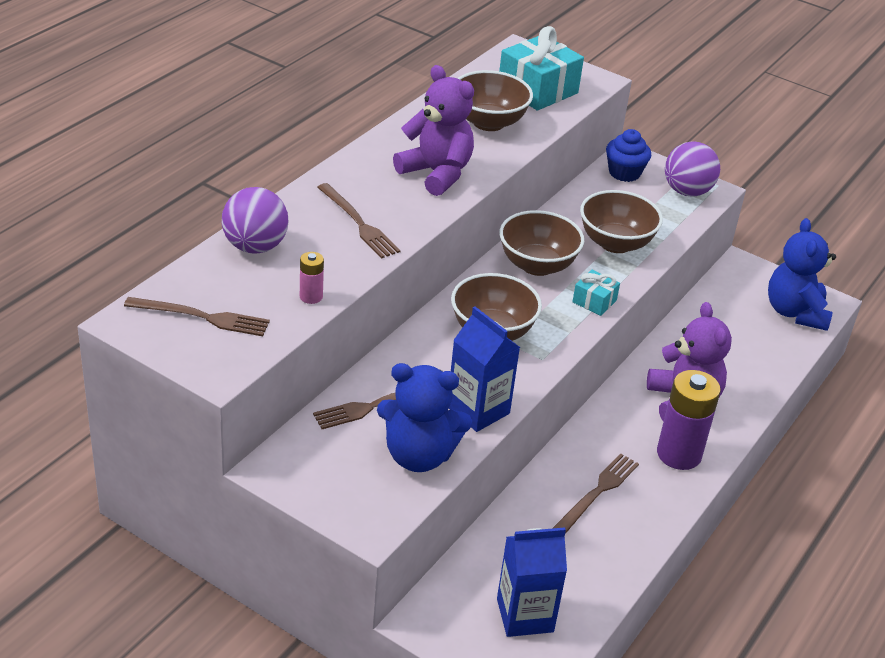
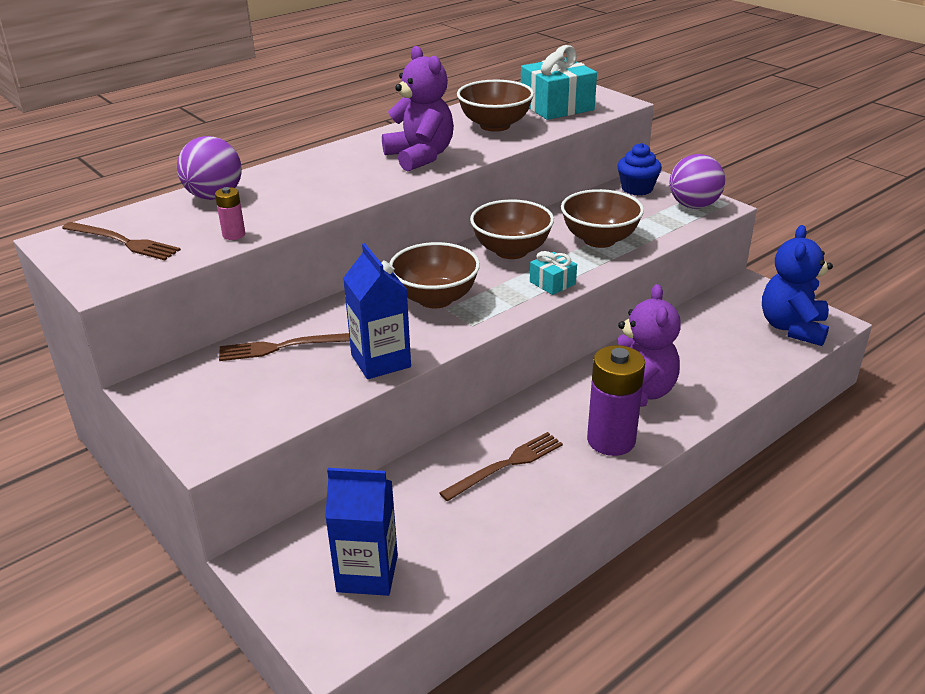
camera: 20 degrees right, 5 degrees down
brown fork [317,183,401,258] -> none
blue teddy bear [377,363,472,472] -> none

